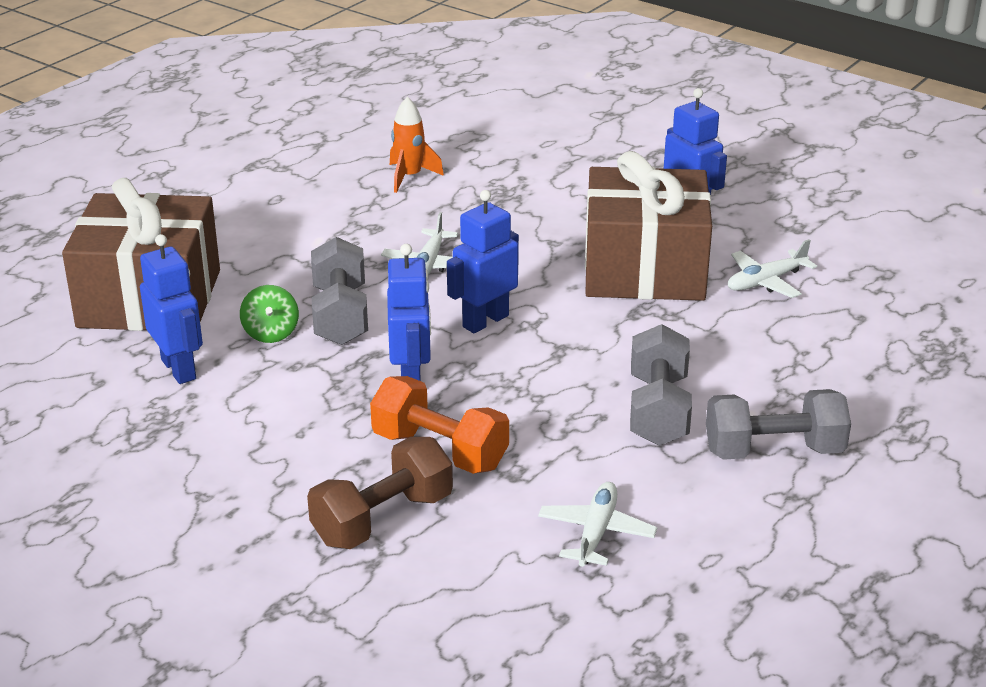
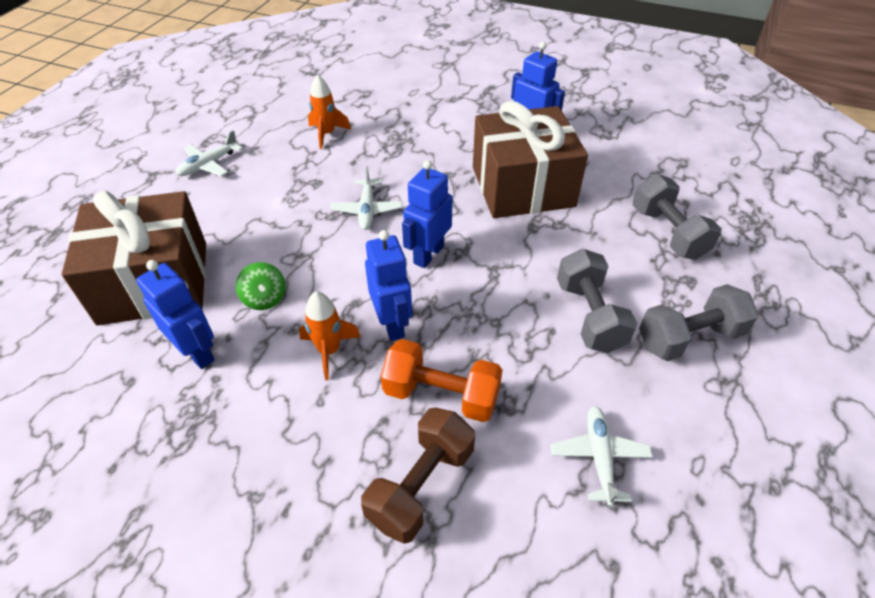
camera: 15 degrees left, 15 degrees up
grey dumbbell [311,237,368,345] -> grey dumbbell moved to [633,174,721,260]
white plane [728,239,817,298] -> white plane moved to [176,130,243,176]
none -> orange rocket [299,292,360,380]

